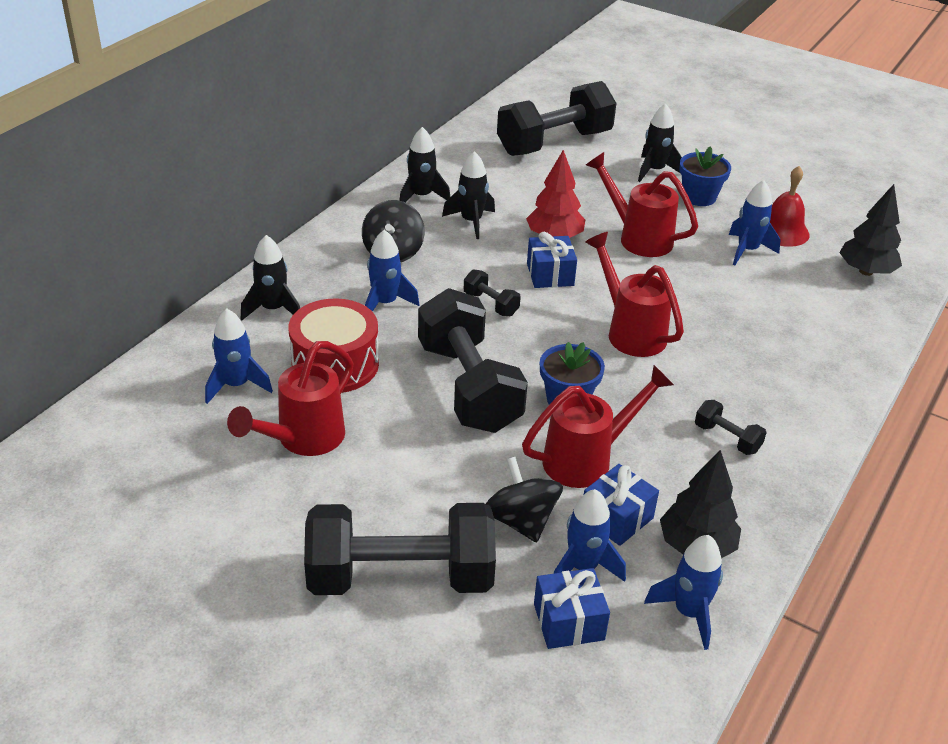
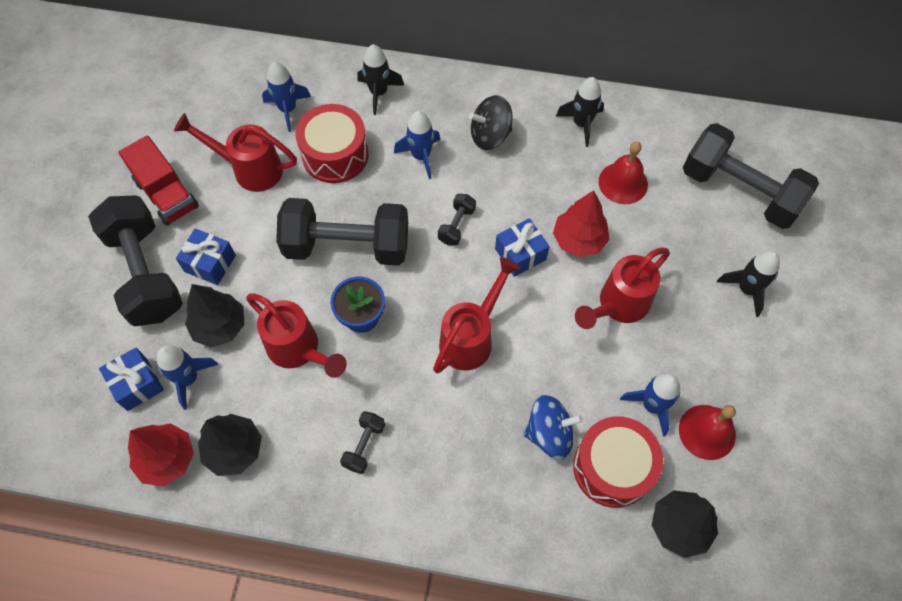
camera: 70 degrees right, 25 degrees up
black dumbbell [418,288,528,433] -> black dumbbell turned 45 degrees clockwise [276,198,408,266]
black rocket [442,151,495,239] -> none
black spinning top [486,457,563,543] -> black tree [185,284,245,348]
blue gift [584,464,659,546] -> blue gift moved to [176,228,236,285]
red watering can [586,152,698,257] -> red watering can turned 150 degrees counterclockwise [575,248,670,329]
blue rocket [644,535,723,650] -> red tree [128,423,194,486]
blue flower pot [679,146,731,206] -> none
none -> red truck [118,135,199,226]
none -> blue spinning top [524,395,583,459]
none -> red drum [573,417,663,508]
none -> red bell [599,142,648,204]

